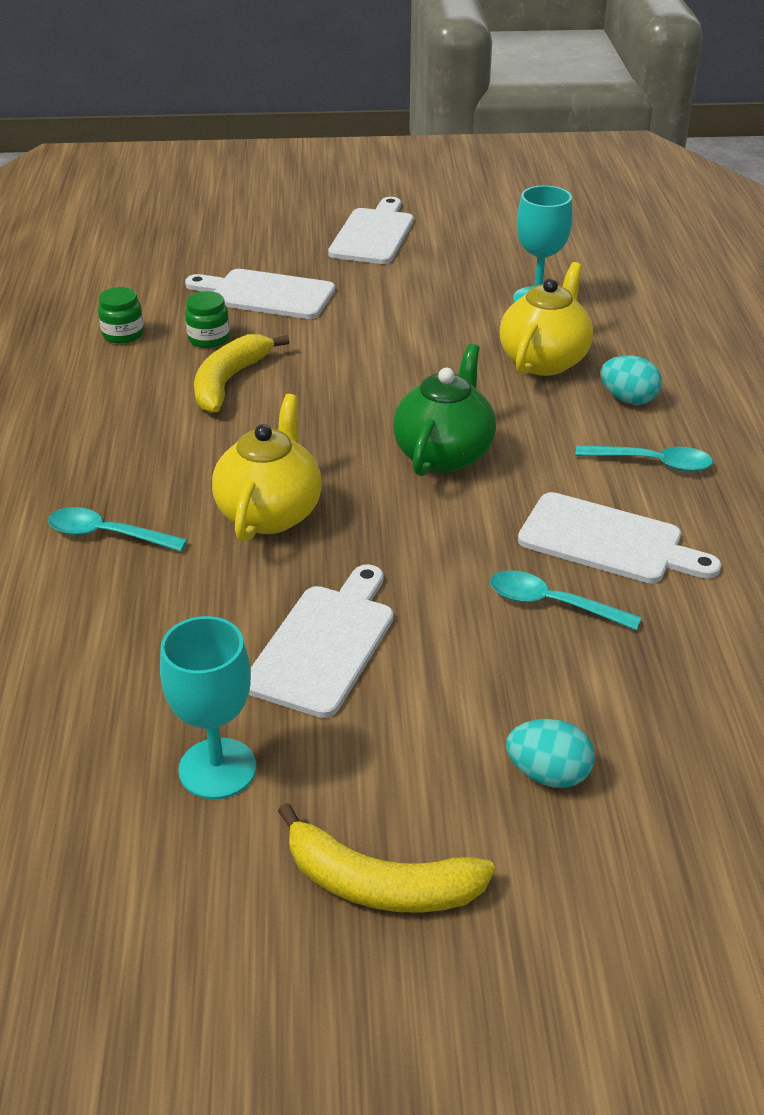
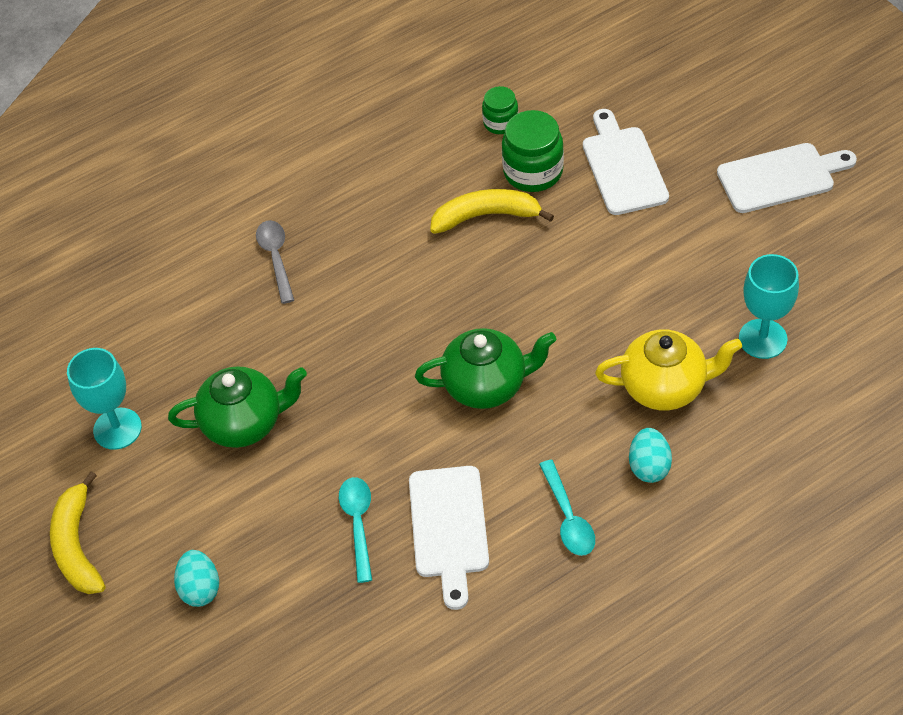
camera: 65 degrees right, 15 degrees up
turquoise spoon [48,507,187,551] -> grey spoon [256,220,294,304]
green jar [185,291,230,348] -> green jar [502,110,564,192], size x1.66
yellow teapot [212,394,322,542] -> none
white cutting board [249,564,394,718] -> green teapot [168,366,307,448]

